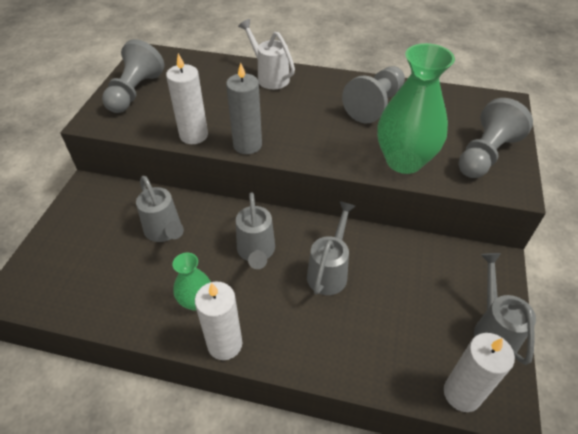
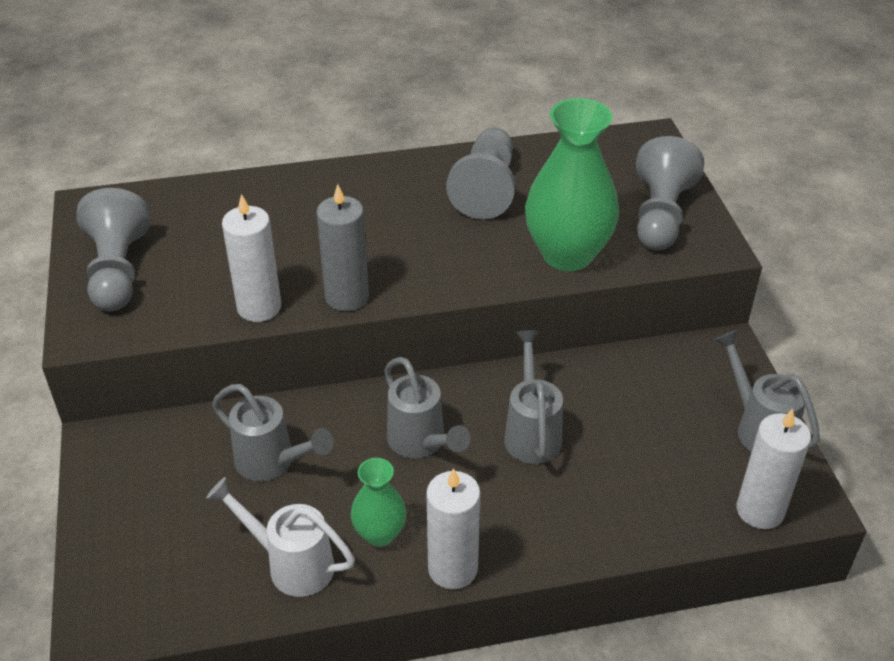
camera: 25 degrees left, 5 degrees down
white watering can [238,19,295,89] -> white watering can moved to [206,477,355,597]

